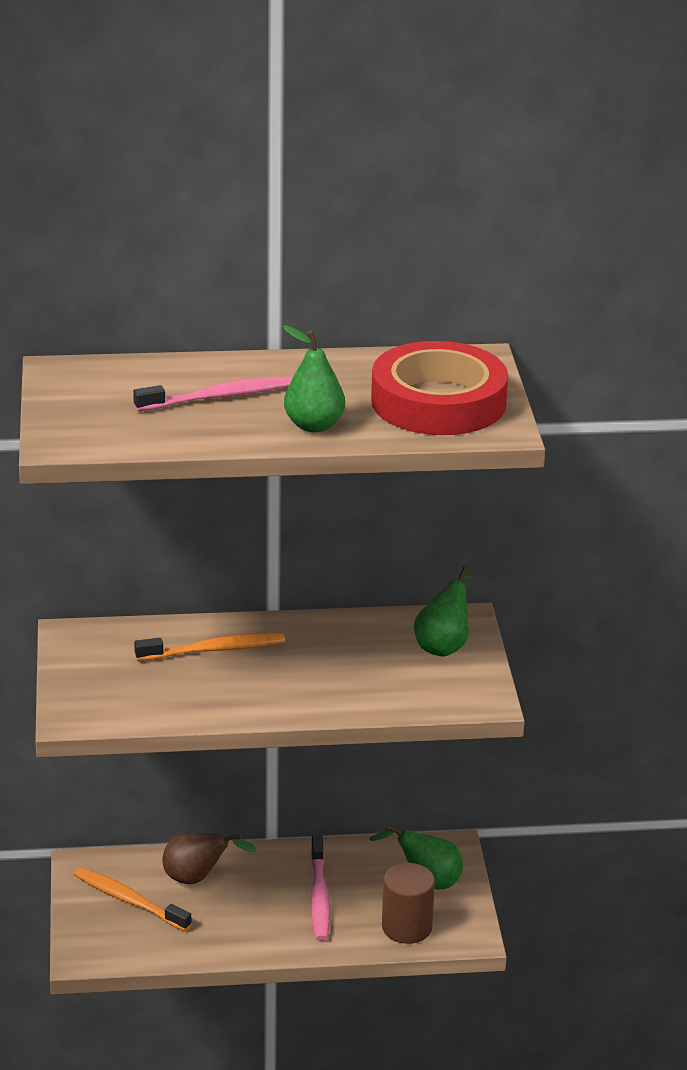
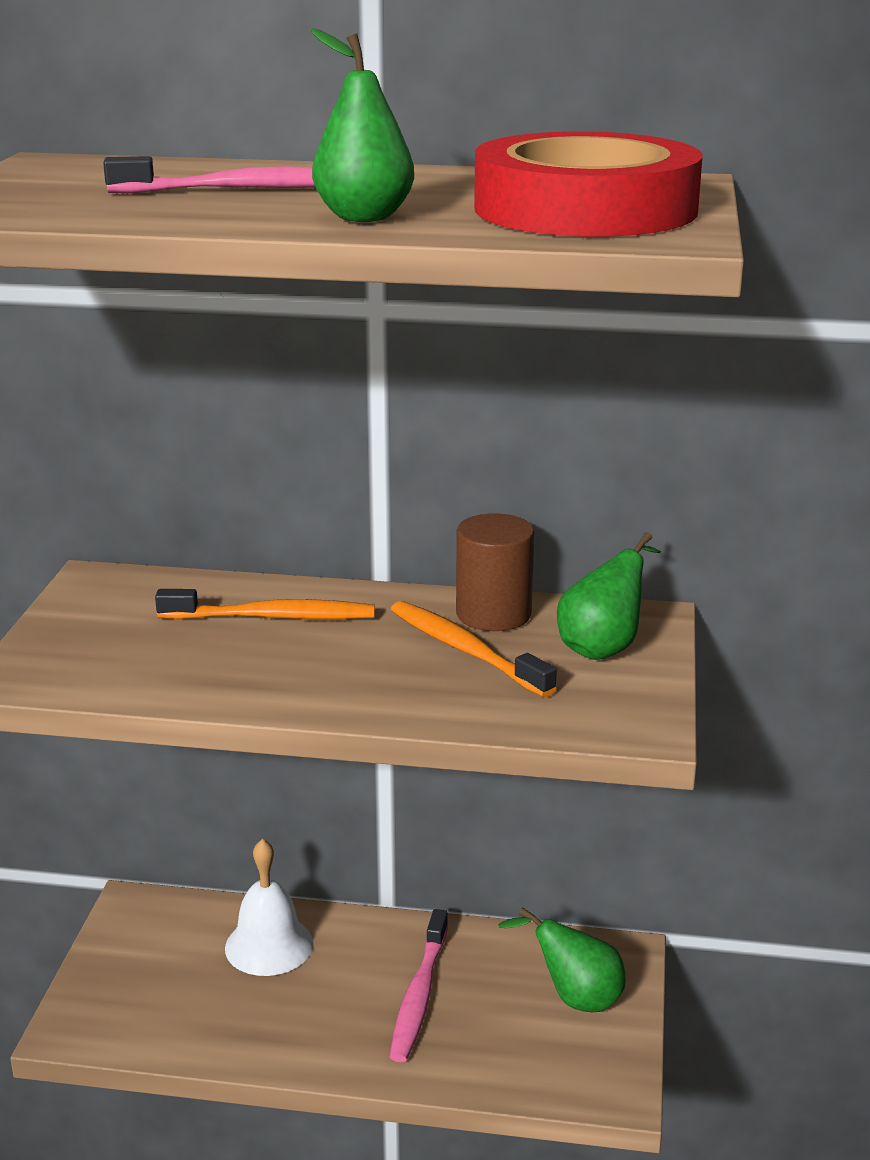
camera: 15 degrees right, 5 degrees down
orange toothbrush [73,867,192,931] -> orange toothbrush moved to [391,601,557,697]
brown pear [162,833,257,884] -> white bell [225,839,313,976]
brown cylinder [382,863,435,944] -> brown cylinder moved to [456,513,534,631]

